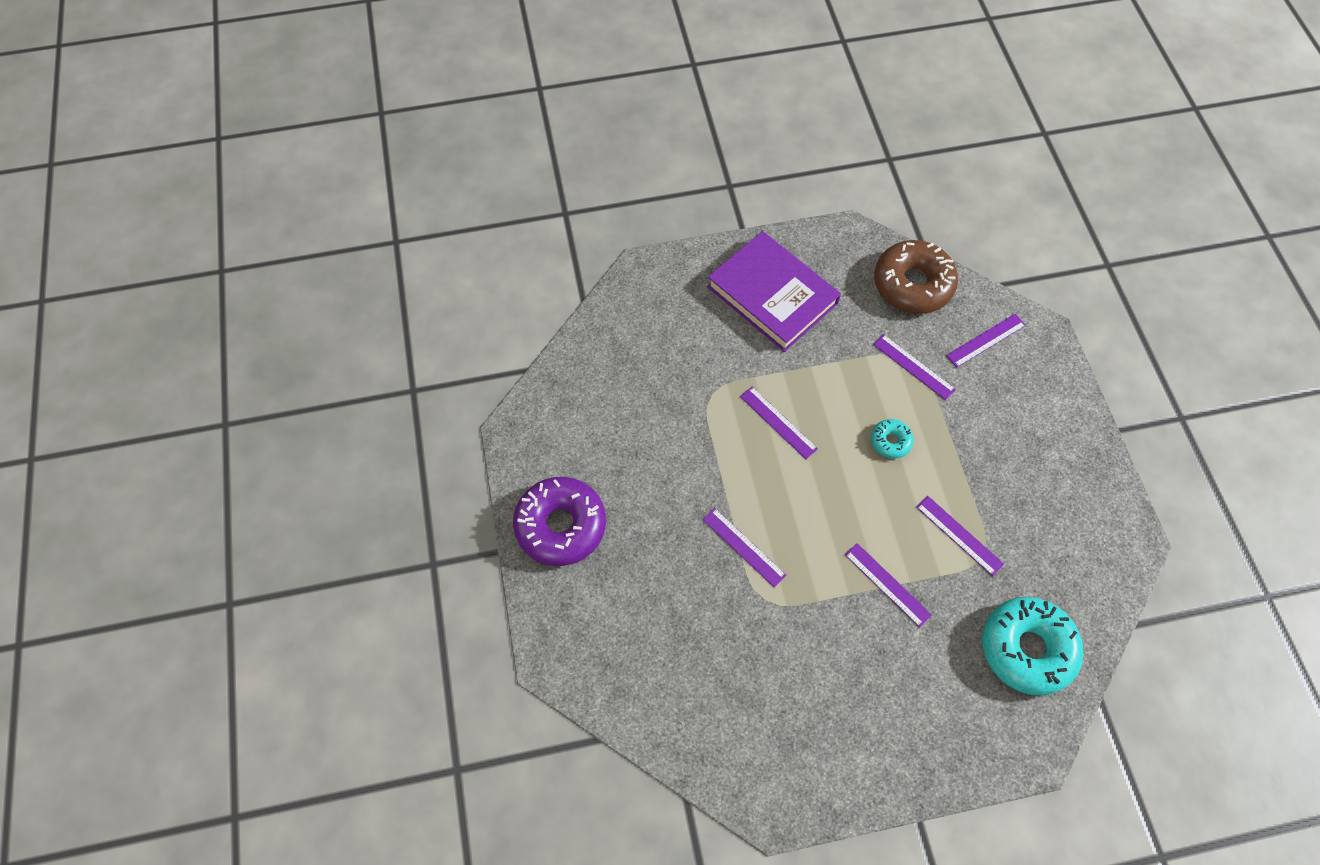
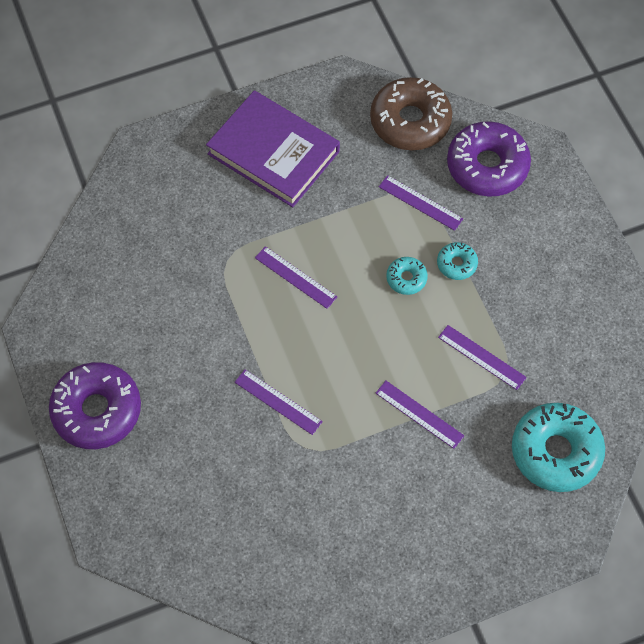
camera: 10 degrees left, 0 degrees up
purple ruler [946,314,1026,368] -> purple donut [447,121,531,197]
none -> turquoise donut [437,242,478,280]

